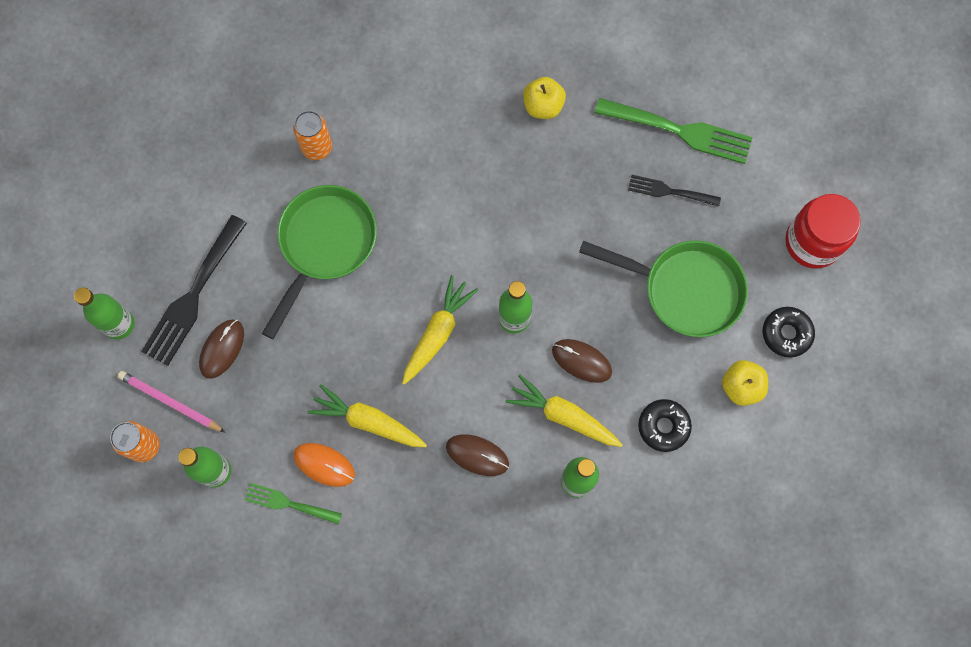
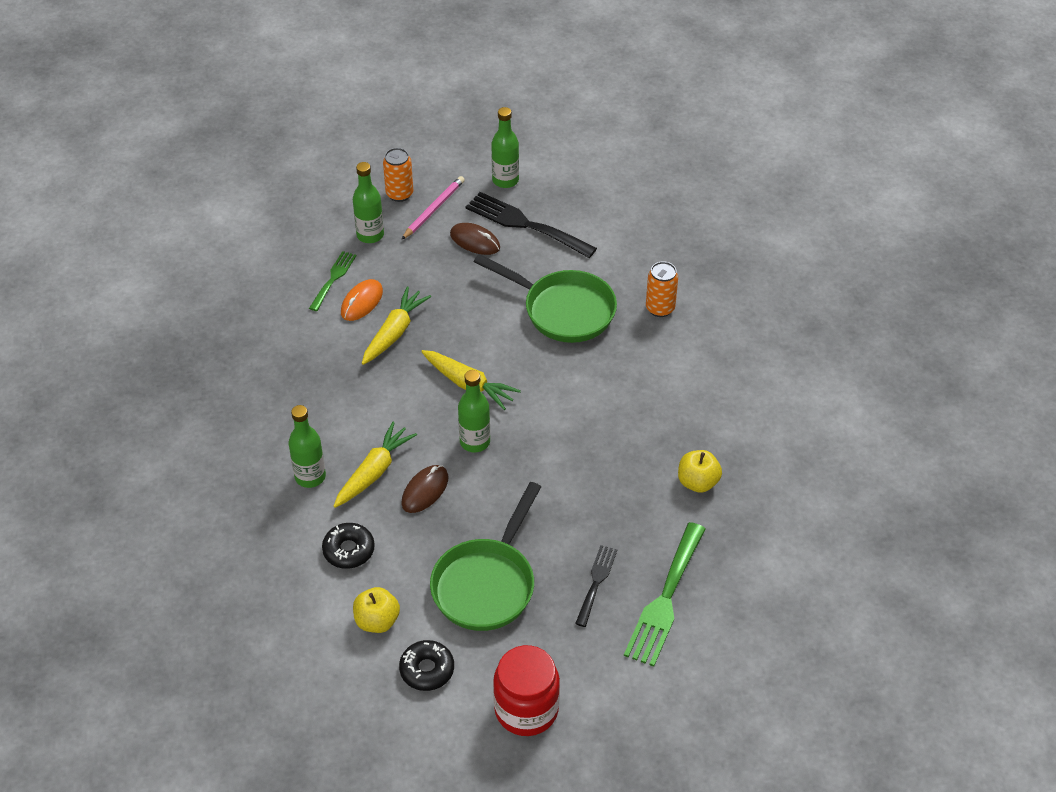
camera: 95 degrees right, 25 degrees down
brown mouse [446,435,509,476] -> none

